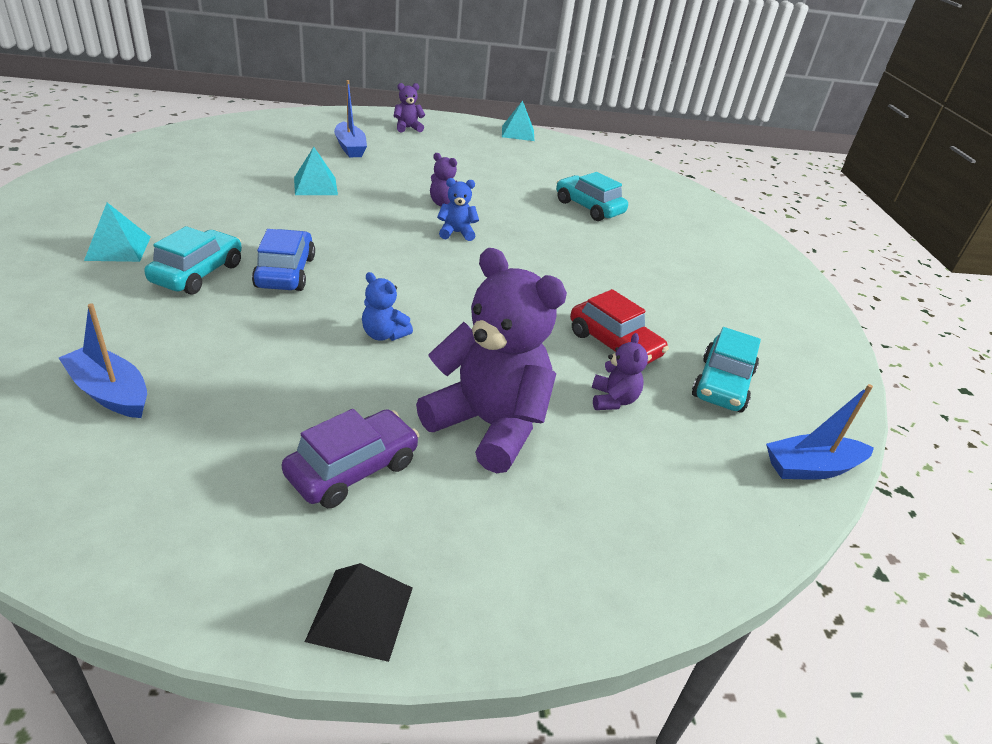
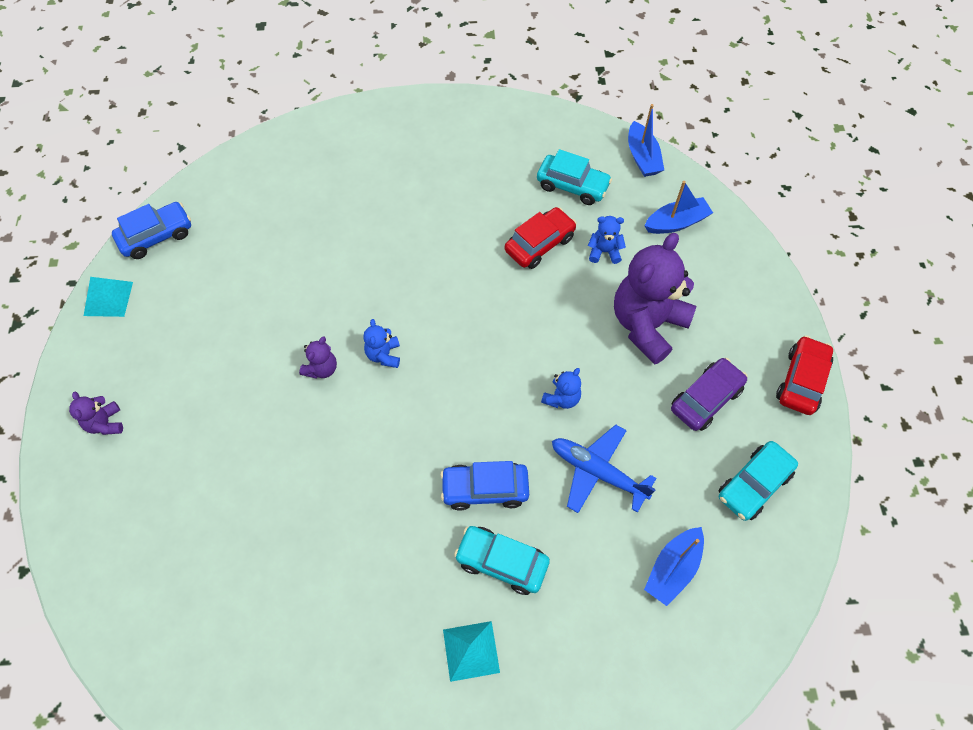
camera: 85 degrees left, 25 degrees up
purple car [282,409,419,508] -> purple car turned 90 degrees clockwise [671,358,748,431]
turquoise pyramid [294,147,338,195] -> none
black pyramid [305,563,413,662] -> red car [776,336,833,415]
blue boat [334,80,367,158] -> blue boat moved to [644,181,713,234]
turquoise car [556,172,628,221] -> turquoise car moved to [719,441,798,521]
purple teddy bear [592,333,648,410] -> blue teddy bear [588,216,626,264]
none -> blue car [112,202,191,259]
none -> blue plane [552,425,656,513]

